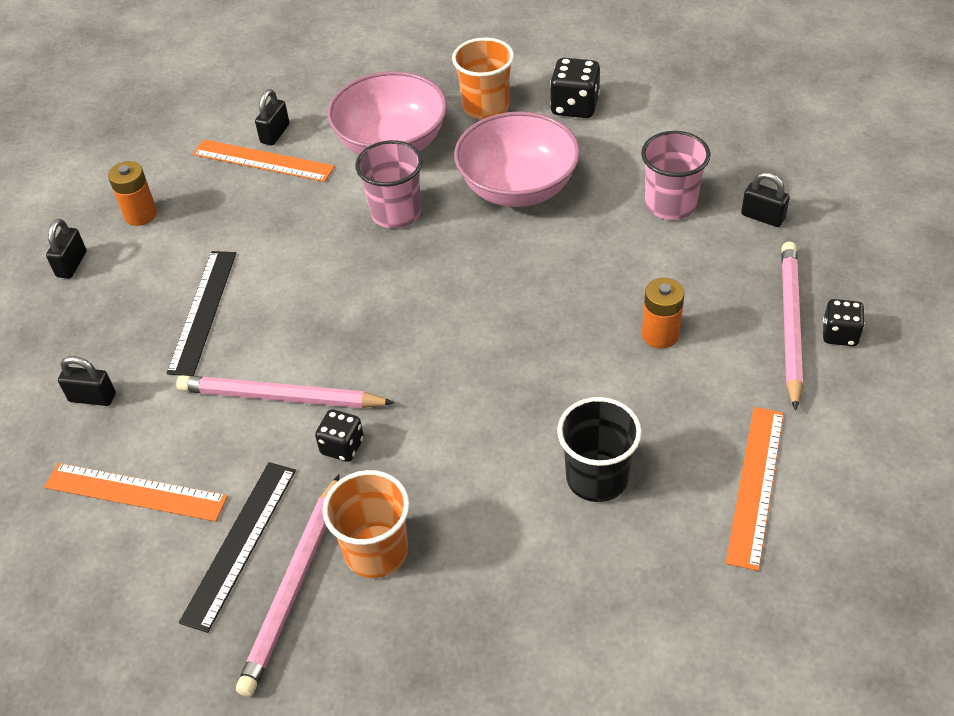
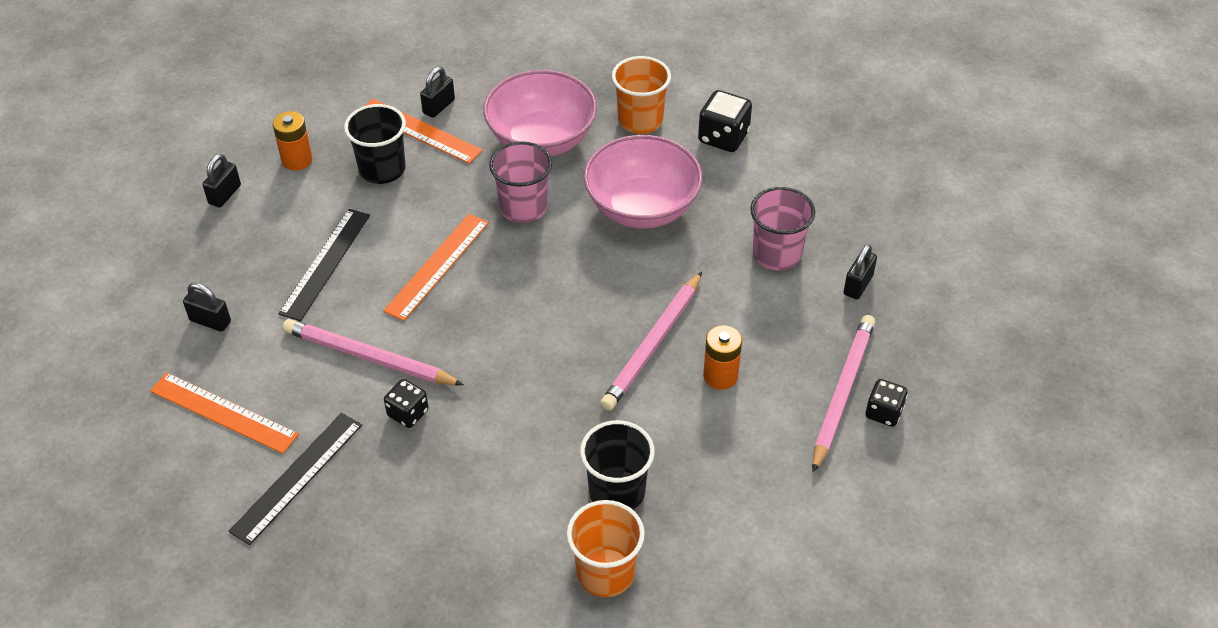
camera: 10 degrees right, 0 degrees up
pink pencil [236,474,340,697] -> pink pencil moved to [600,272,702,411]
orange cup [323,470,410,578] -> orange cup moved to [567,500,645,597]
orange ruler [726,407,784,571] -> orange ruler moved to [383,214,489,321]
black padlock [741,172,790,227] -> black padlock turned 75 degrees clockwise [844,244,877,299]
none -> black cup [344,104,406,184]

